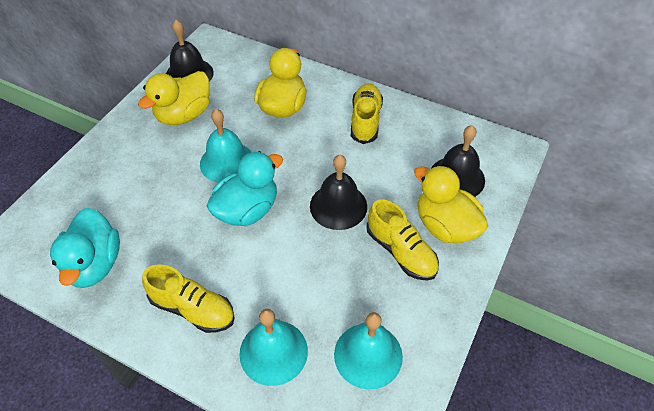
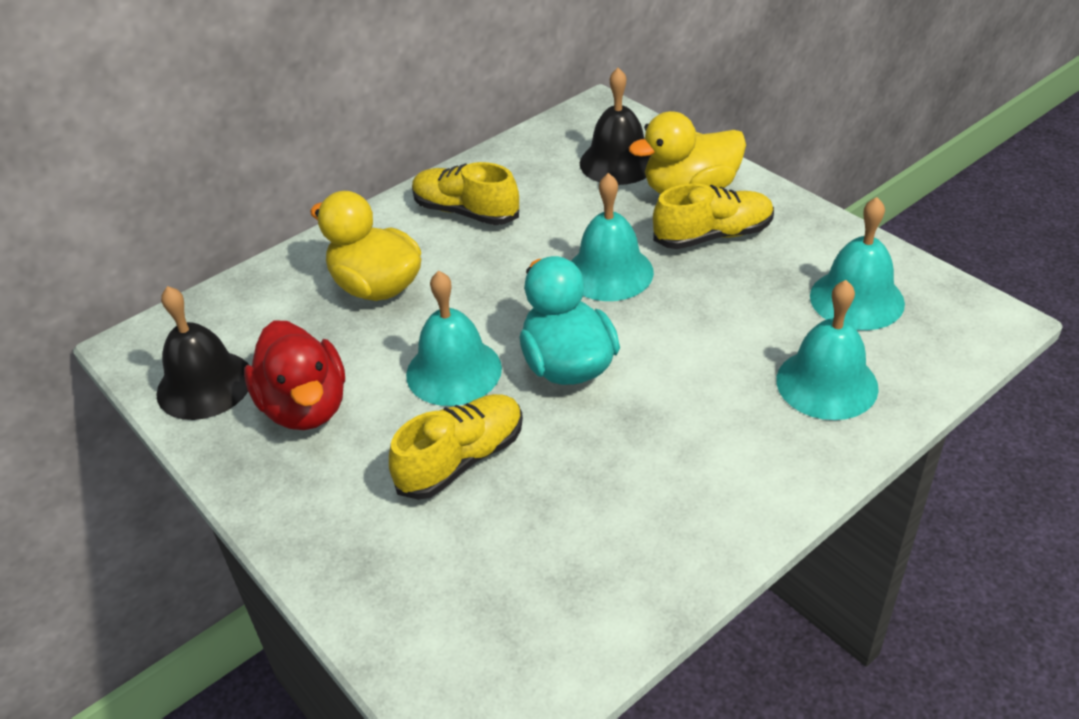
camera: 65 degrees left, 10 degrees down
turquoise duck [50,208,120,288] -> none
yellow duck [138,71,210,125] -> red duck [244,320,345,430]
yellow shoe [142,264,235,333] -> yellow shoe moved to [389,394,523,500]
black bell [310,155,367,230] -> turquoise bell [571,173,654,301]

